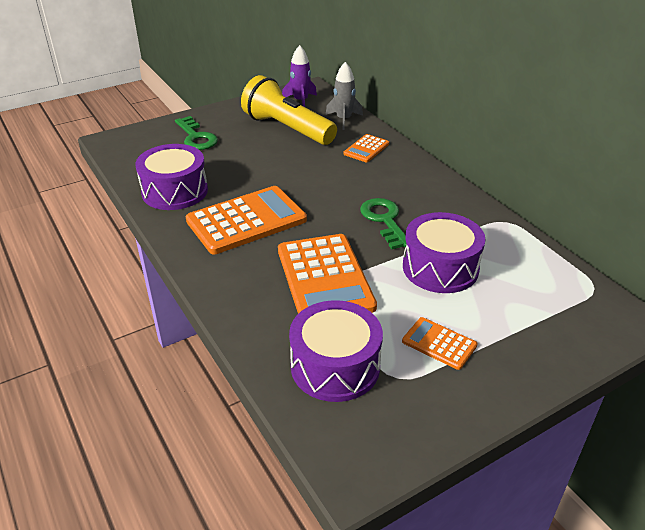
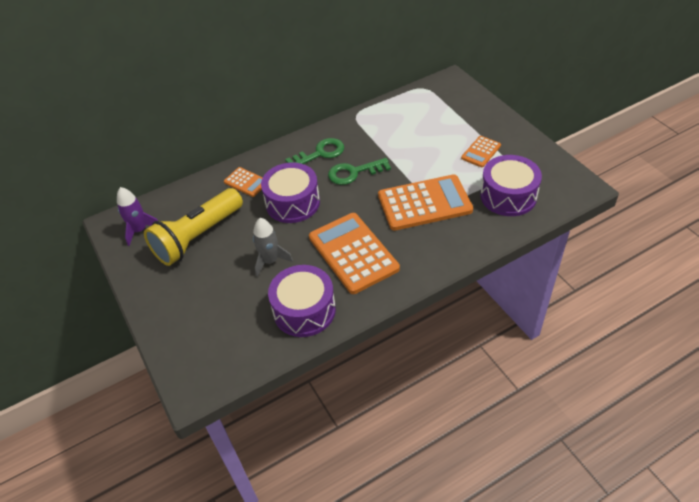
camera: 85 degrees left, 10 degrees up
green key [175,116,218,150] -> green key moved to [285,138,344,164]
grey rocket [326,62,363,130] -> grey rocket moved to [253,218,293,277]
purple drum [403,212,485,293] -> purple drum moved to [261,162,320,223]

